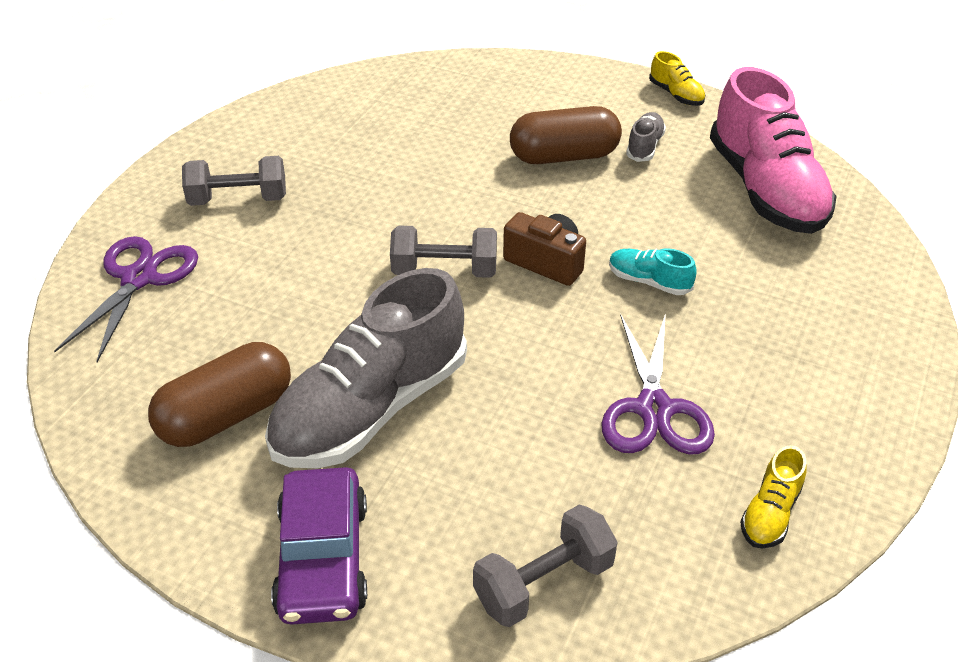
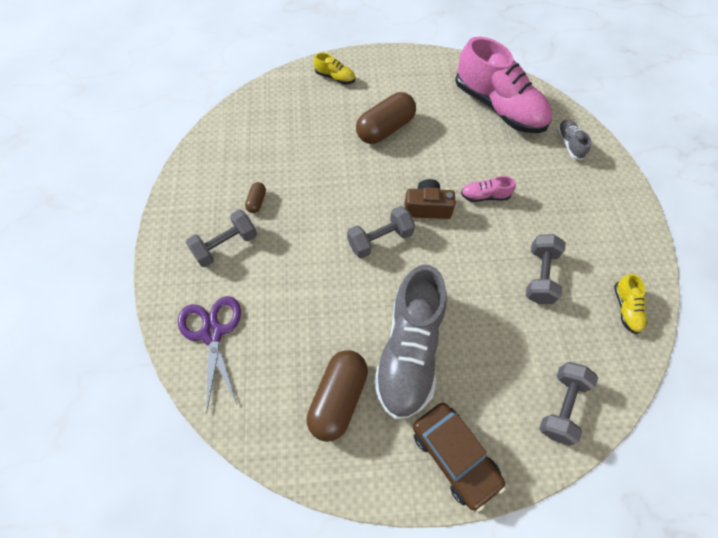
camera: 30 degrees left, 20 degrees up
purple car [271,467,367,625] -> brown car [413,403,505,512]
purple scissors [601,313,715,454] -> grey dumbbell [526,234,566,304]
turquoise shoe [609,248,697,295] -> pink shoe [461,176,516,202]
grey shoe [626,112,666,162] -> grey shoe moved to [557,120,592,160]
yellow shoe [649,51,705,106] -> yellow shoe moved to [314,52,355,84]
none -> brown capsule [245,182,266,213]

